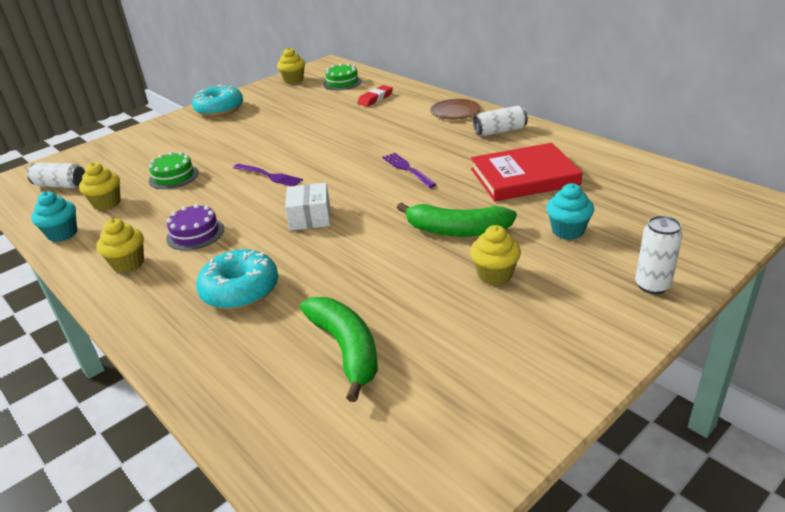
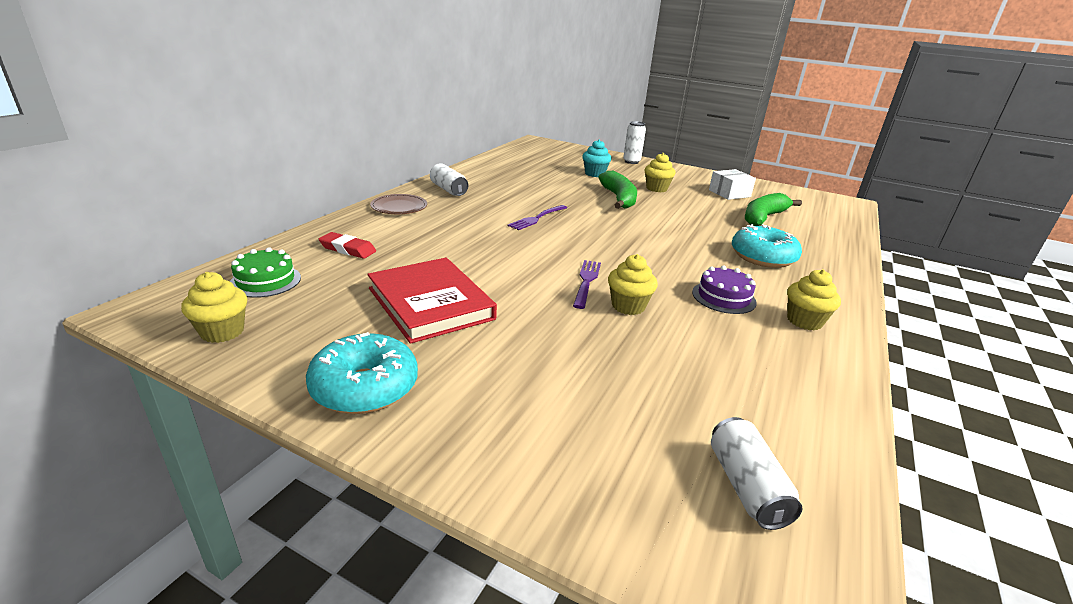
camera: 115 degrees left, 5 degrees down
turquoise cupcake [31,191,77,242] -> none
yellow cupcake [79,162,121,210] -> yellow cupcake moved to [608,254,658,315]
green cake [149,152,199,189] -> none
white box [285,182,330,231] -> white box moved to [709,169,756,200]
red book [471,143,582,202] -> red book moved to [367,258,497,344]

